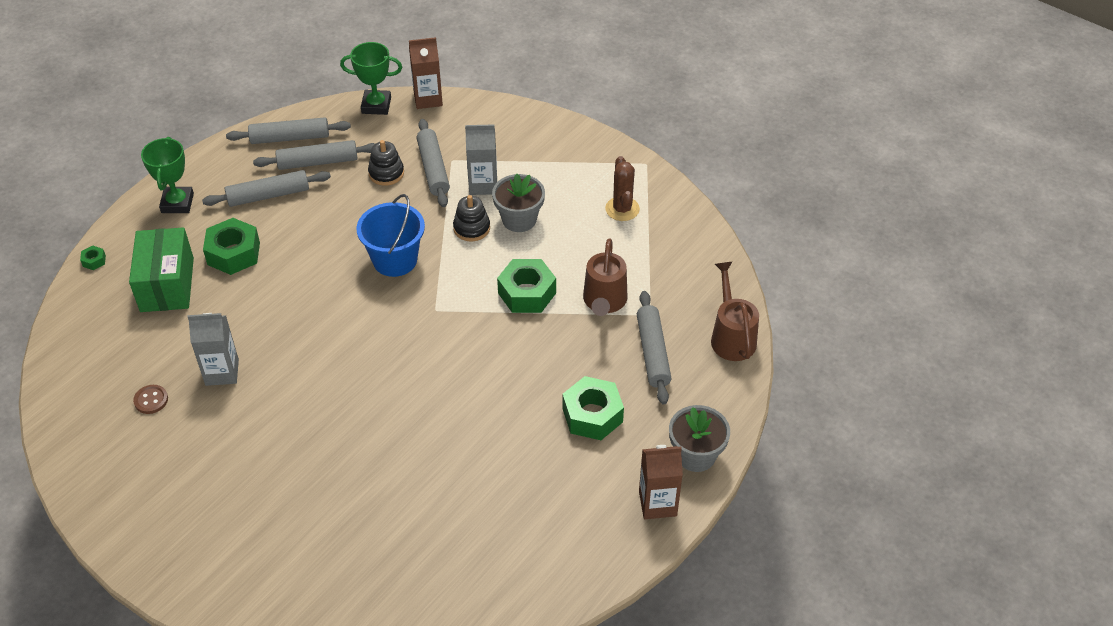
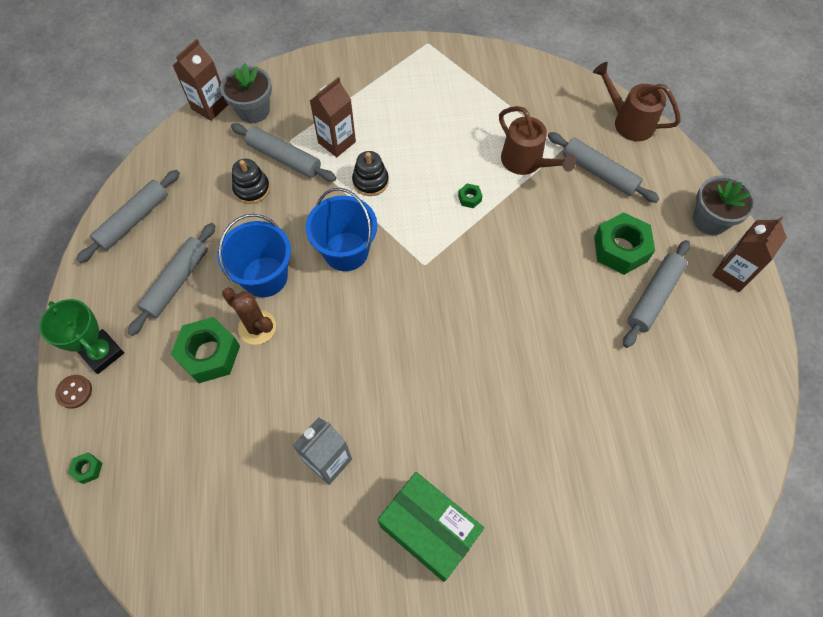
camera: 45 degrees left, 15 degrees up
green box [129,227,194,312] -> green box moved to [378,472,484,582]
brown button [133,385,168,414] -> brown button moved to [55,375,92,409]
grey rolling pin [253,140,375,170] -> grey rolling pin moved to [623,240,690,348]
green trophy [340,42,402,115] -> none
grey carton [465,124,497,195] -> brown carton [310,77,356,157]
grey flower pot [492,174,545,232] -> grey flower pot moved to [220,63,272,123]
green nut [497,259,556,313] -> green nut [458,183,482,208], size x0.44
brown cactus [605,156,640,221] -> brown cactus moved to [222,288,276,345]
none -> blue bucket [217,214,291,297]

